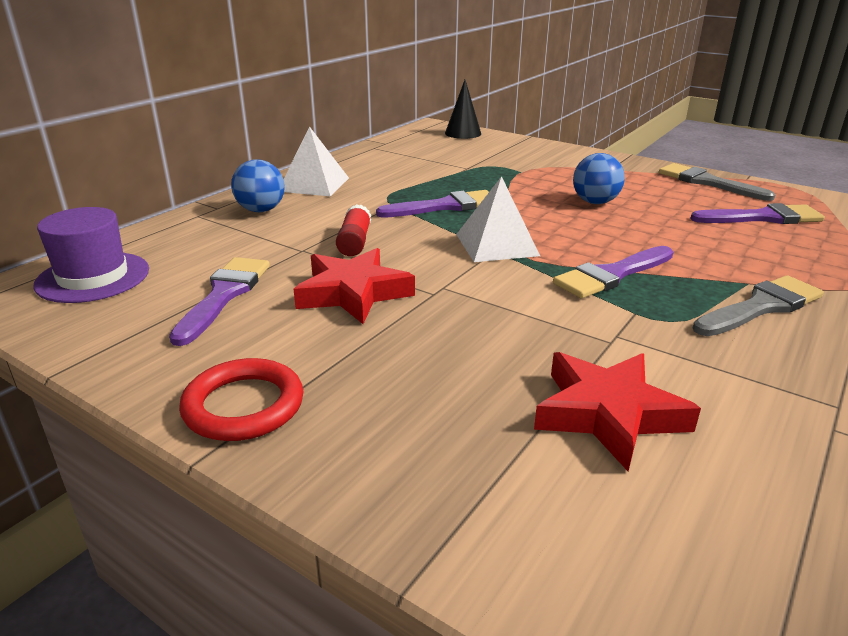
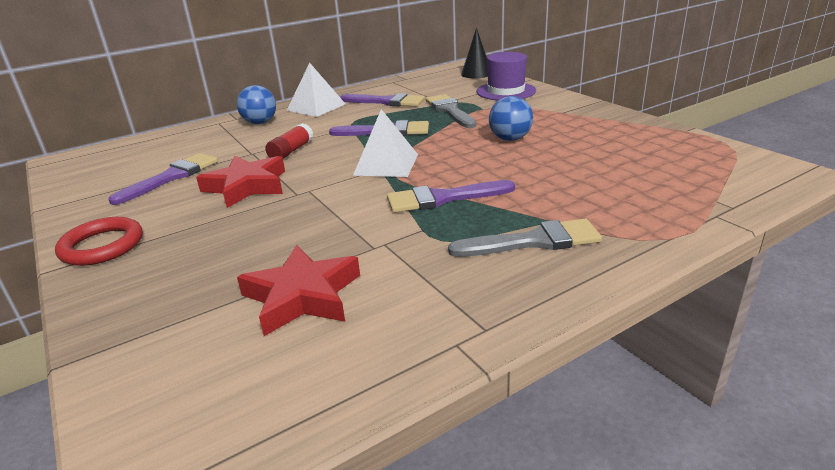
camera: 25 degrees right, 0 degrees up
purple hat [34,207,149,303] -> purple hat moved to [476,52,536,100]
grey brush [659,163,775,201] -> grey brush moved to [426,94,476,128]
purple brush [690,203,825,224] -> purple brush moved to [340,93,424,107]

